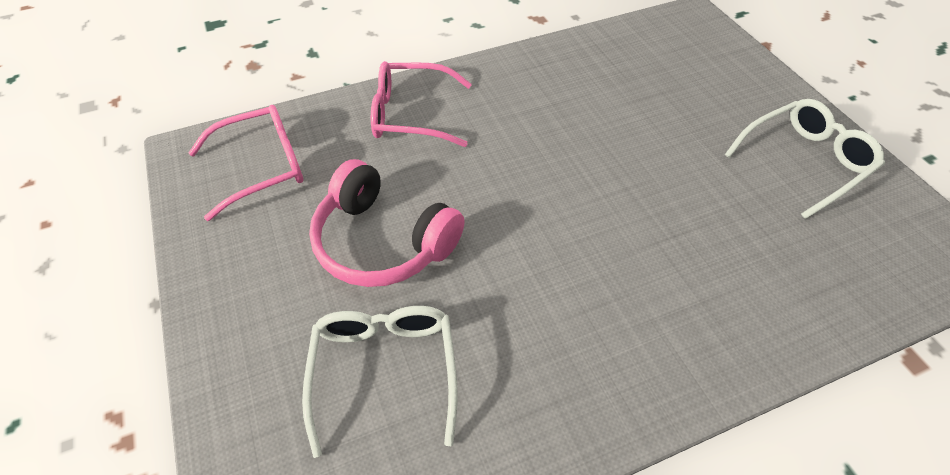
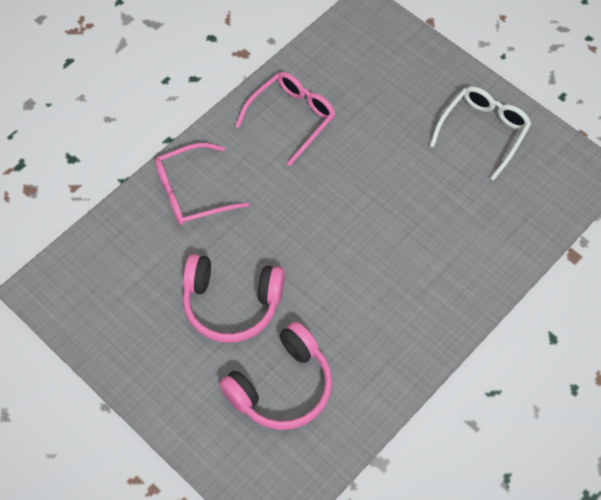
camera: 25 degrees left, 10 degrees up
pink glasses [188,105,303,221] -> pink glasses moved to [235,72,336,166]
white glasses [302,306,458,458] -> pink headphones [219,322,332,430]

